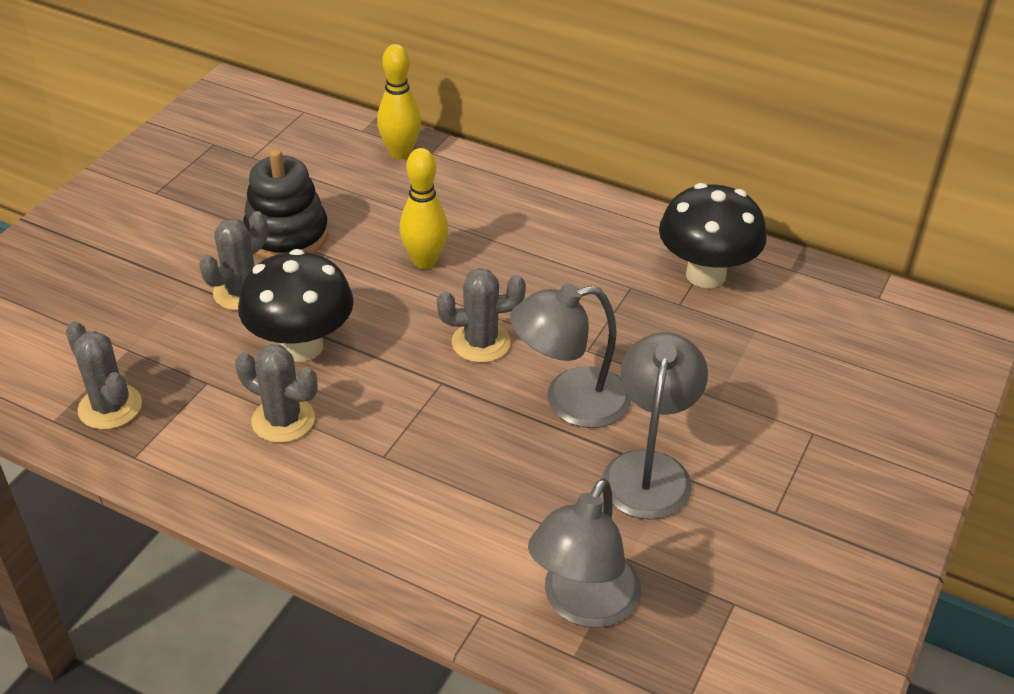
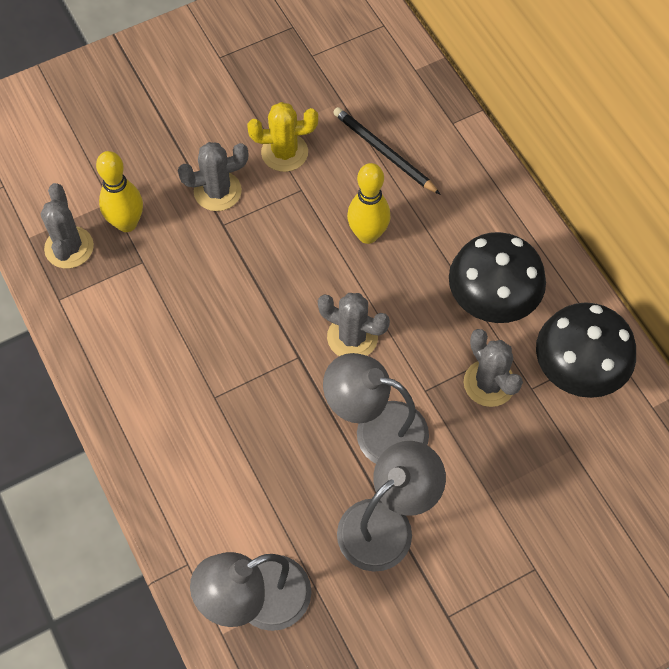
camera: 35 degrees right, 20 degrees up
grey cactus [235,344,318,443] -> grey cactus moved to [464,329,523,407]
black mushroom [238,249,354,362] -> black mushroom moved to [449,232,546,323]
black stacking toy [243,149,329,259] -> yellow cactus [247,102,318,172]
yellow bowling pin [377,44,421,160] -> yellow bowling pin moved to [96,151,143,232]
none -> black pencil [333,107,441,195]

